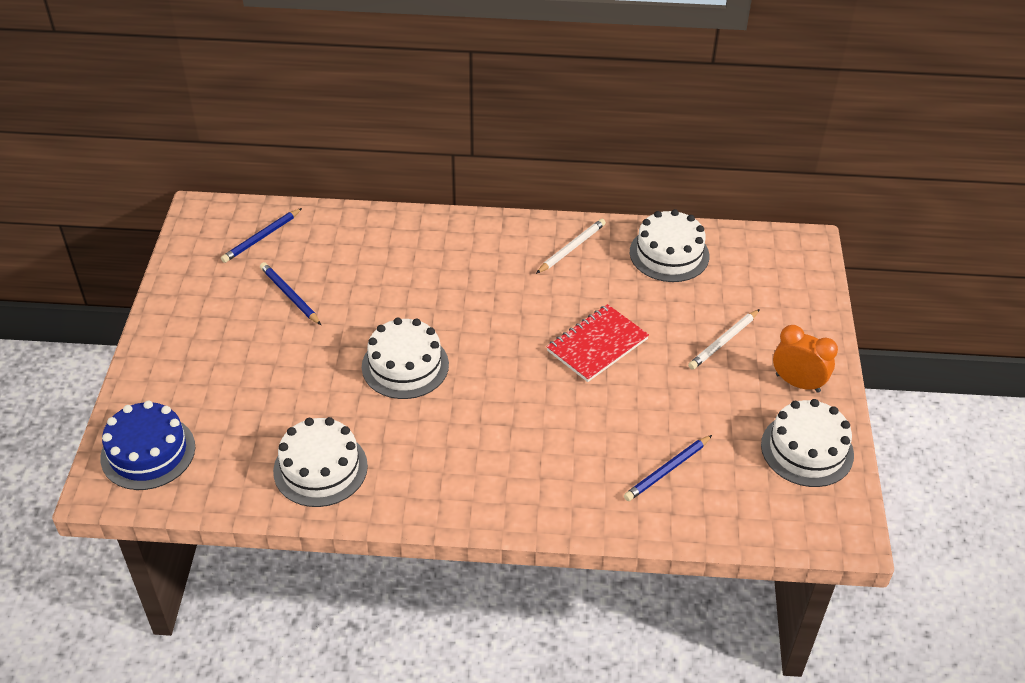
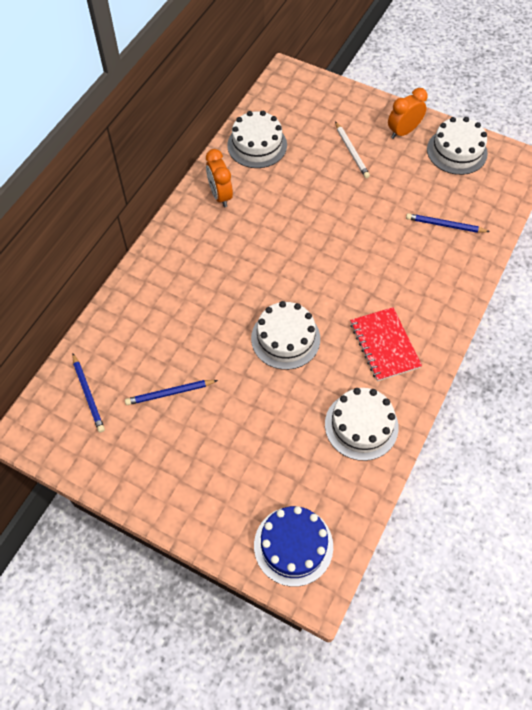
camera: 65 degrees left, 15 degrees up
white pencil [536,219,606,274] -> orange clock [206,149,233,207]
red notebook [547,304,649,382] -> red notebook moved to [350,307,422,381]
blue pencil [624,435,712,501] -> blue pencil turned 120 degrees clockwise [406,213,490,233]

